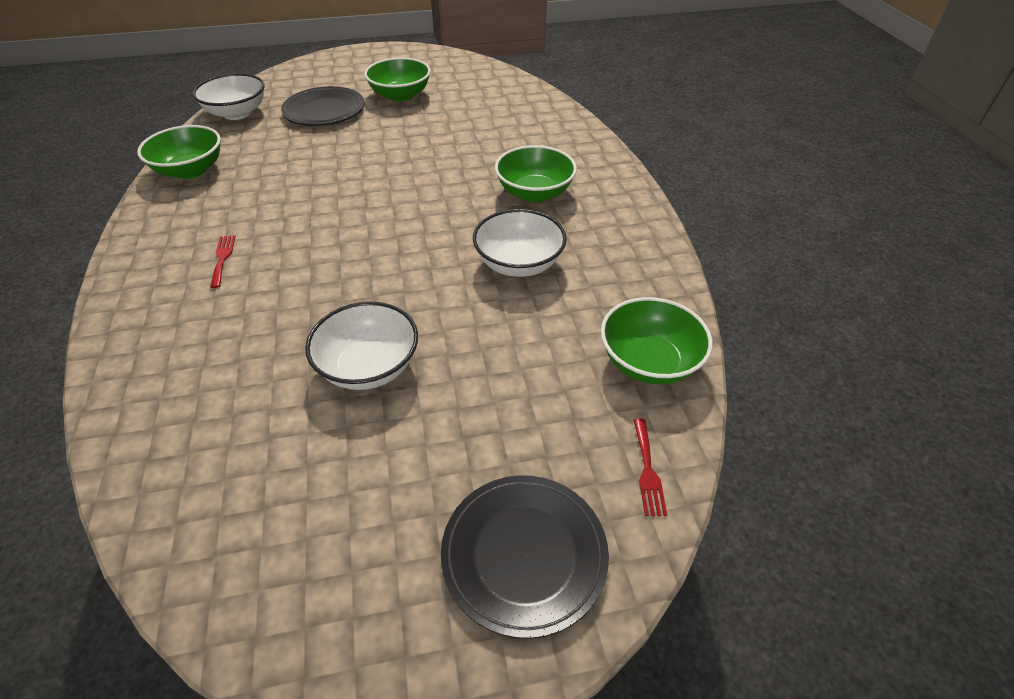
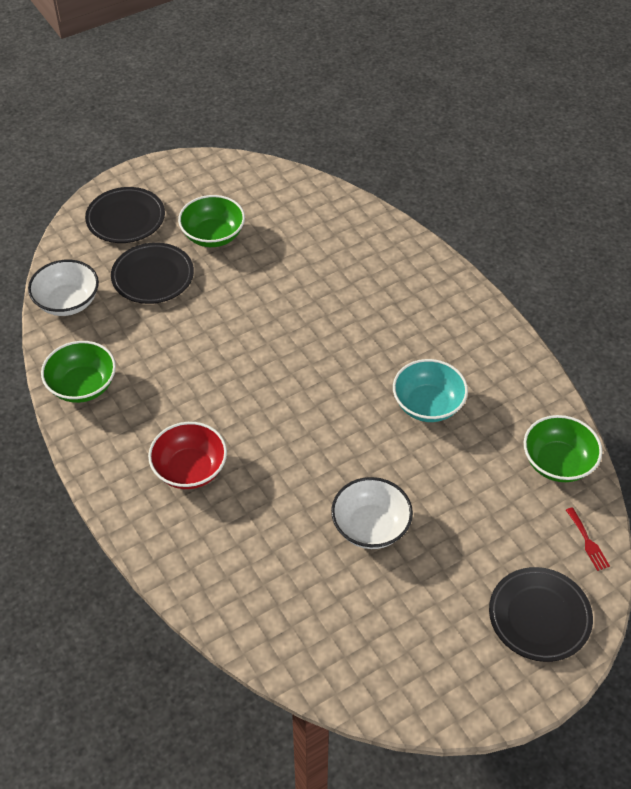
camera: 20 degrees left, 5 degrees up
red fork [210,235,236,288] -> red bowl [148,422,227,489]
white bowl [473,209,567,277] -> turquoise bowl [393,359,468,422]
green bowl [495,145,577,202] -> none
none -> black plate [85,187,165,243]

